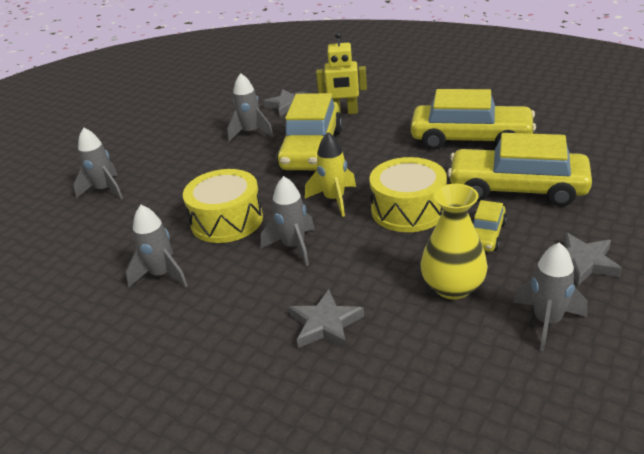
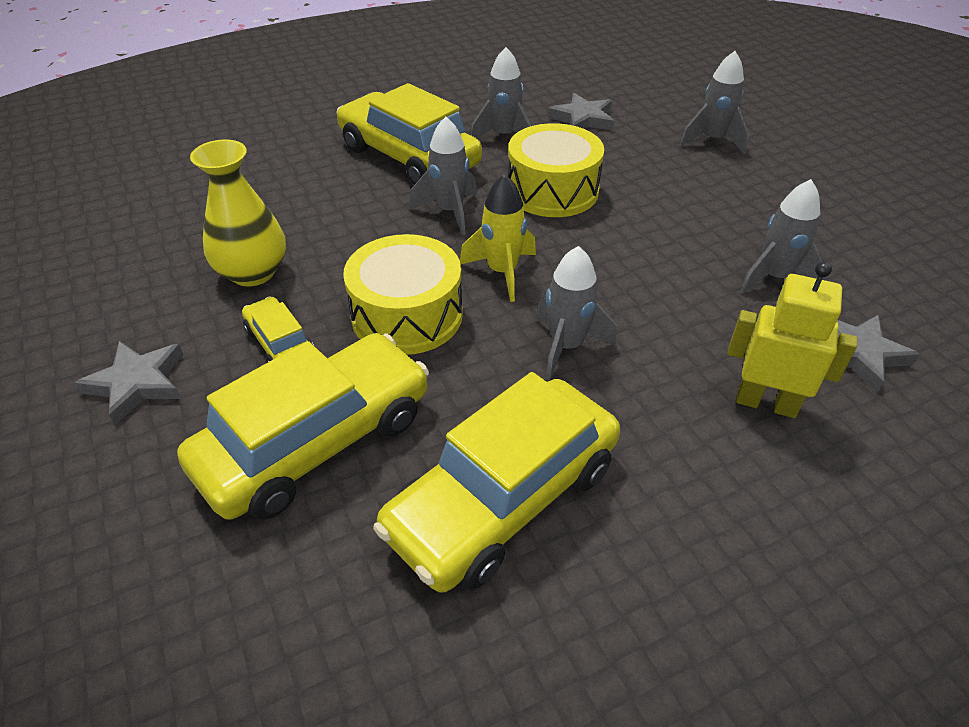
camera: 120 degrees right, 10 degrees up
yellow car [277,93,343,170] -> yellow car moved to [336,83,482,185]
grey star [289,289,364,349] -> grey star moved to [548,93,614,131]
yellow robot [316,32,367,114] -> yellow robot turned 75 degrees clockwise [728,262,857,418]
grey rocket [514,242,588,351] -> grey rocket moved to [535,246,617,381]

